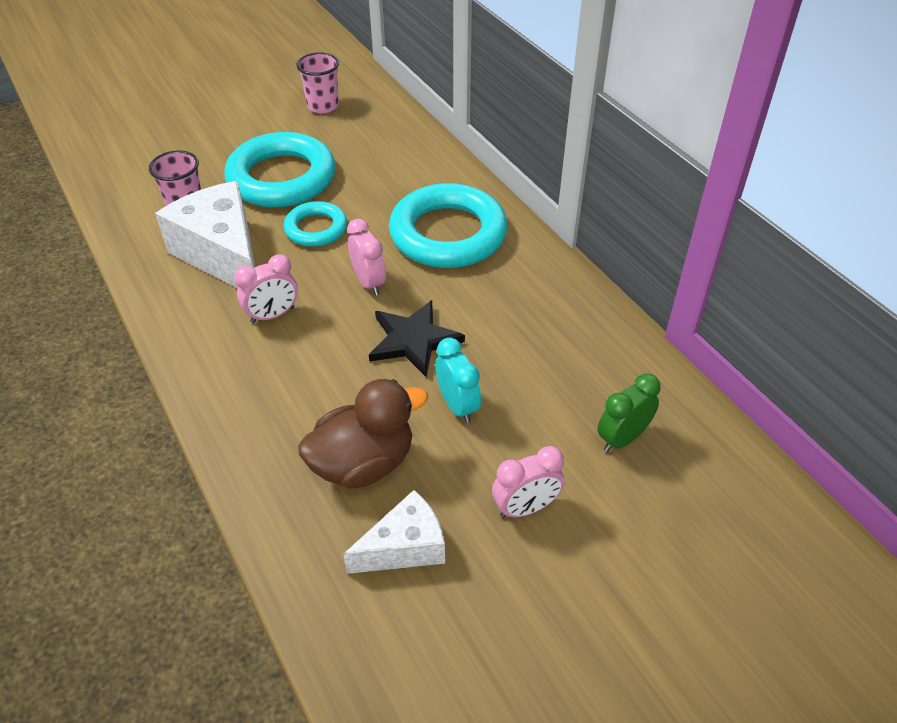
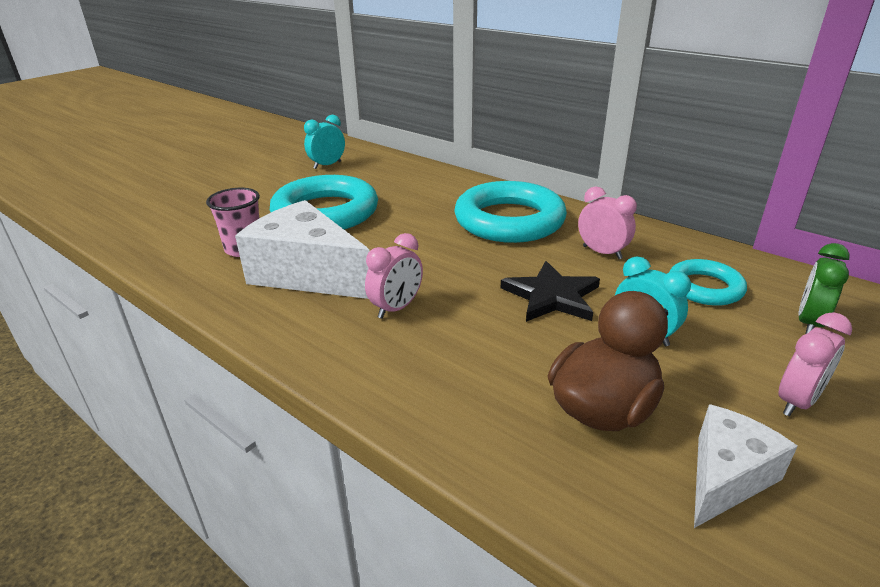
camera: 20 degrees left, 15 degrees down
turquoise ring [284,201,347,247] -> turquoise ring moved to [669,259,747,306]
pink cup [296,52,339,113] -> turquoise clock [304,115,345,169]
pink clock [347,219,386,296] -> pink clock moved to [578,186,637,259]

